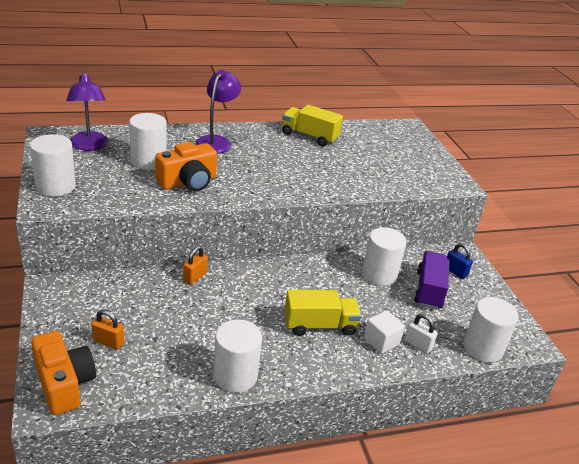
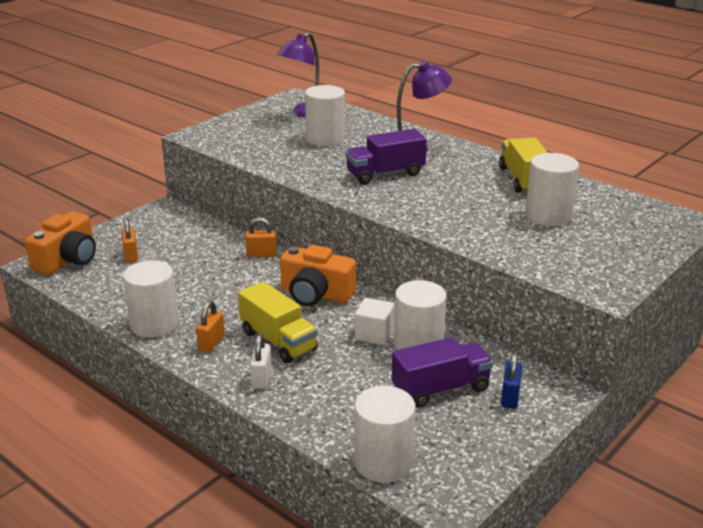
camera: 60 degrees right, 5 degrees down
white cylinder [30,134,76,197] -> white cylinder moved to [525,153,579,226]
orange camera [155,142,217,191] -> orange camera moved to [280,245,356,306]
white cube [364,310,405,354] -> white cube moved to [355,298,395,345]
white padlock [404,314,438,353] -> white padlock moved to [250,334,272,389]
none -> orange padlock [196,301,225,353]
none -> purple truck [346,129,427,184]

